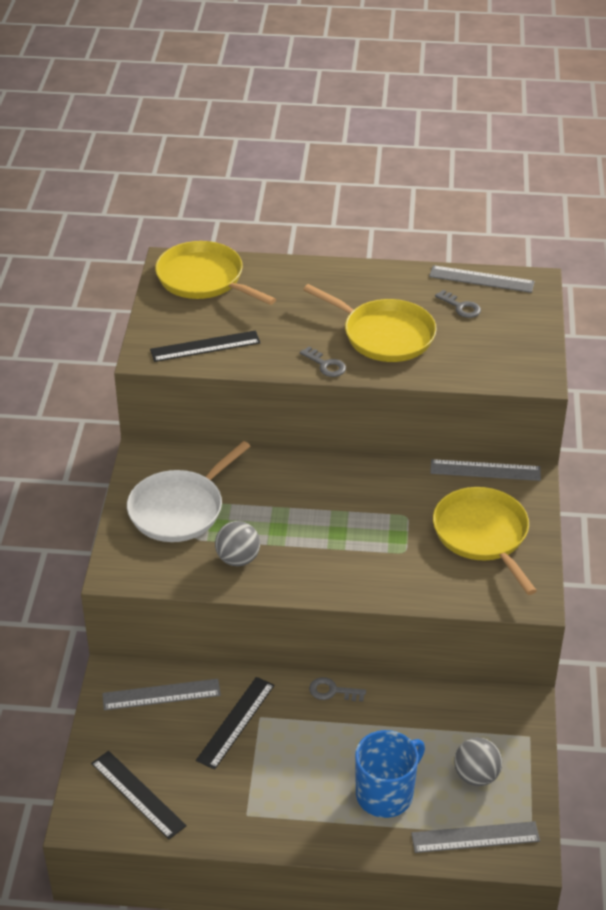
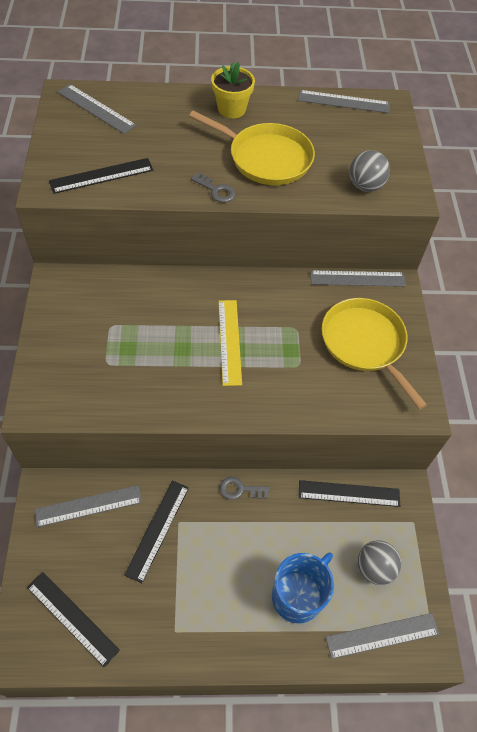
camera: 10 degrees left, 15 degrees up
white pan [127,441,250,542] -> none
yellow pan [155,241,276,305] -> grey ruler [58,84,136,134]
grey ball [215,521,260,566] -> grey ball moved to [349,150,390,192]
grey key [435,290,481,318] -> none
none -> yellow flower pot [211,62,255,118]
none -> yellow ruler [218,300,242,386]
none -> black ruler [299,480,400,507]

